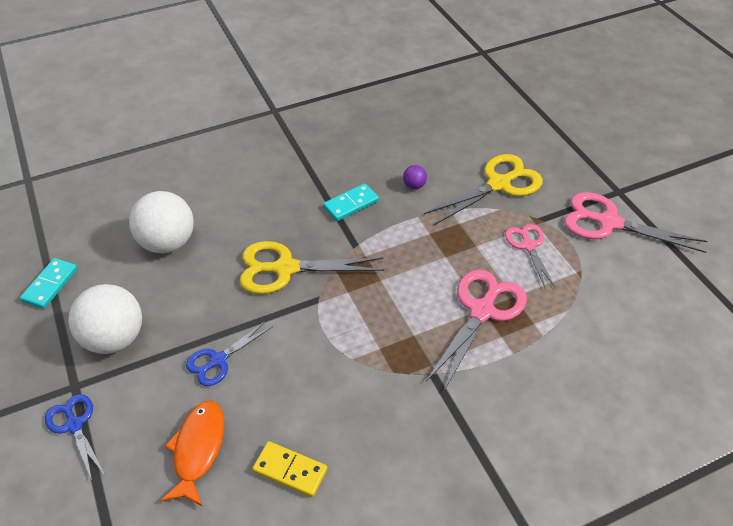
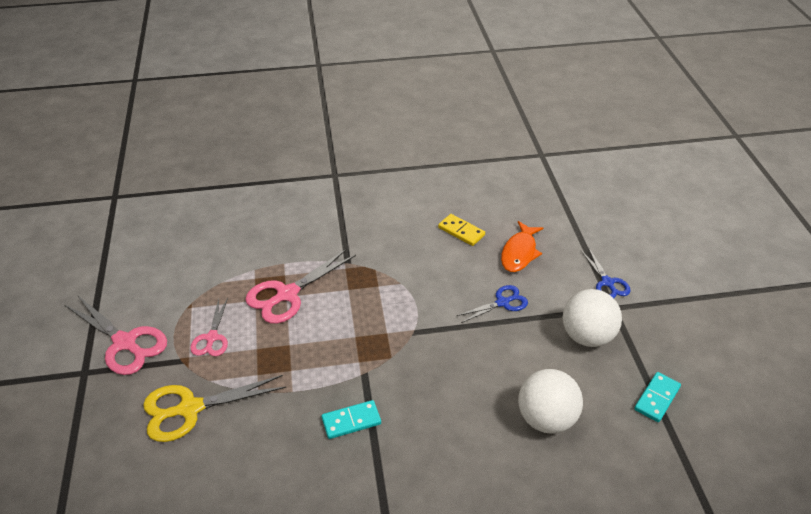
camera: 165 degrees left, 5 degrees down
yellow scissors [239,241,384,294] -> none
purple ball [403,165,427,189] -> none

